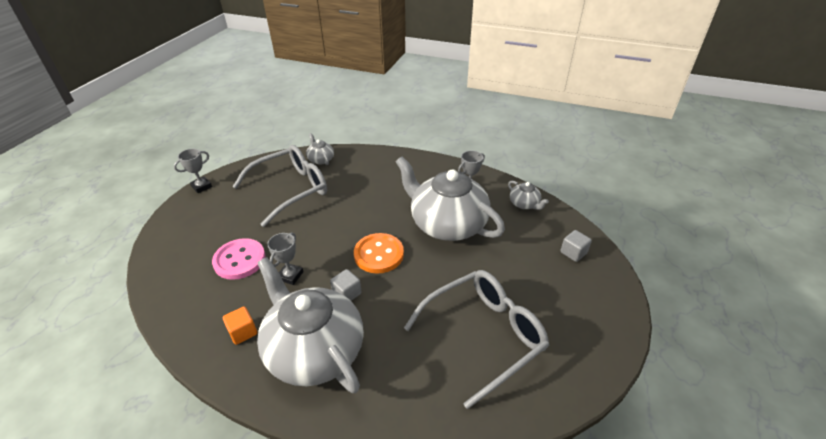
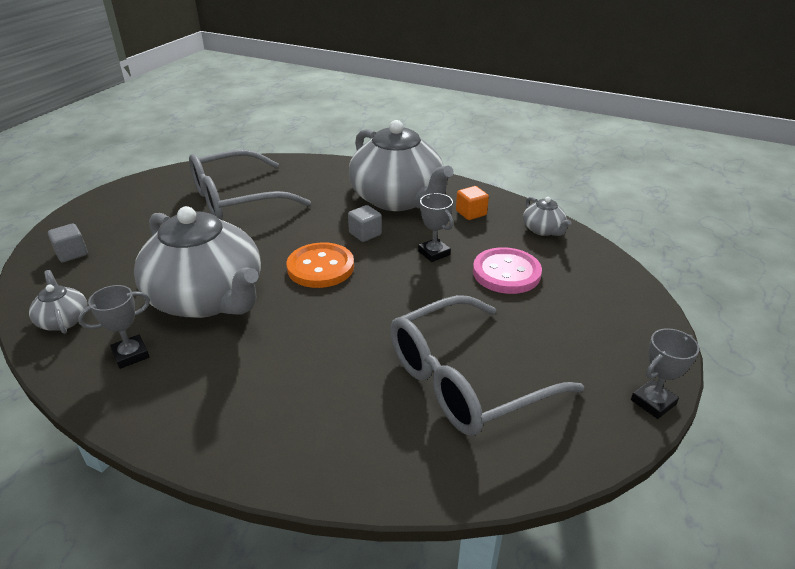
camera: 175 degrees left, 5 degrees down
grey trophy [267,232,303,285] -> grey trophy turned 60 degrees counterclockwise [418,193,453,262]
grey teapot [306,133,334,165] -> grey teapot moved to [523,197,572,236]

